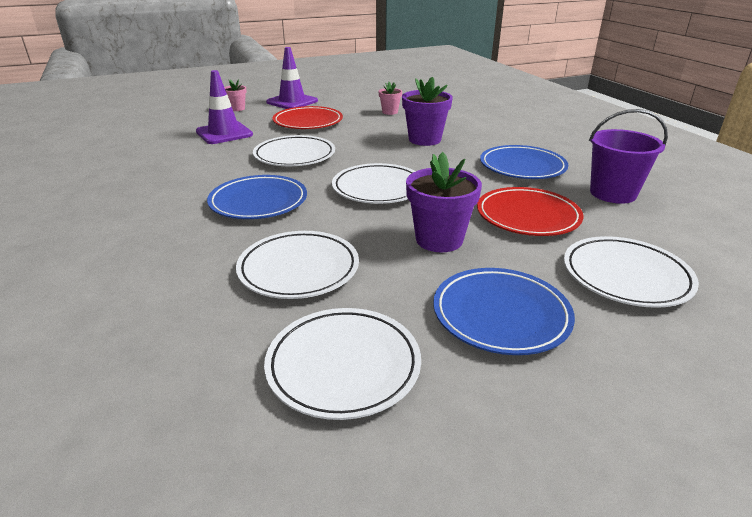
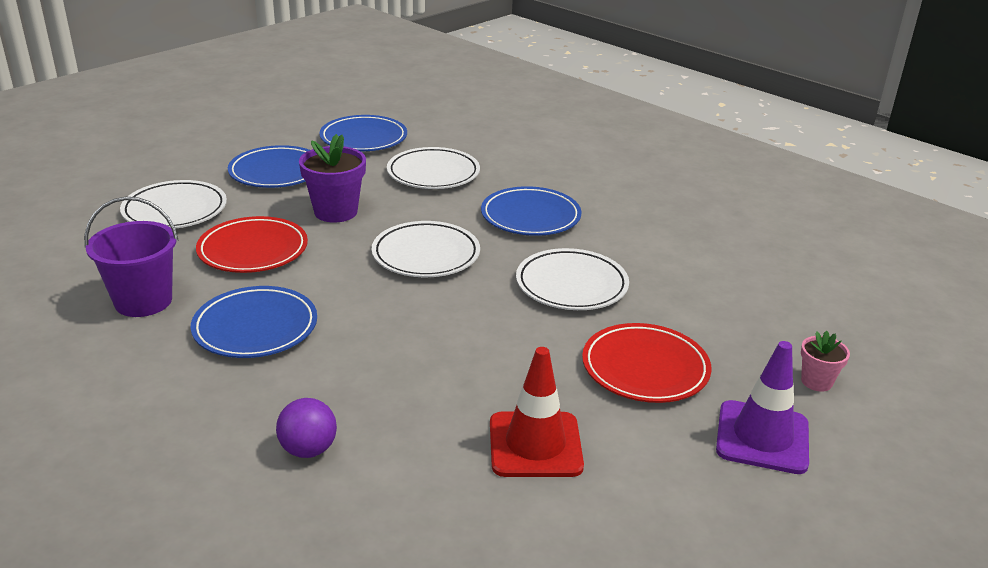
camera: 155 degrees right, 0 degrees up
purple traffic cone [196,70,253,144] -> none
white plate [264,308,421,420] -> blue plate [319,115,407,151]
pink flower pot [379,82,402,115] -> red traffic cone [490,347,584,477]
purple flower pot [402,77,453,146] -> none
none -> purple ball [276,398,337,458]

